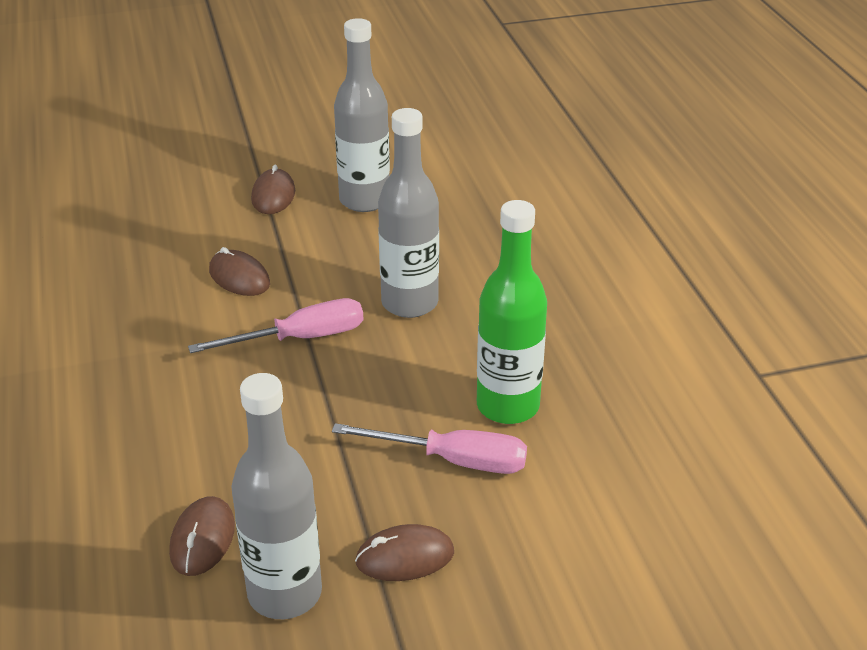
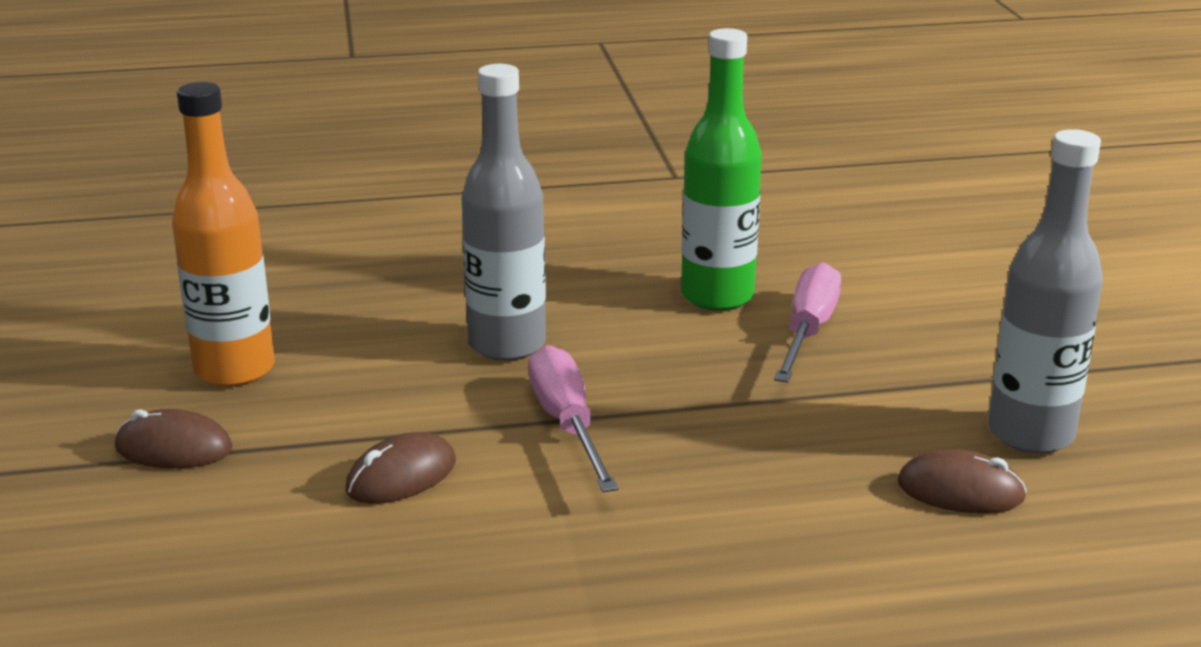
camera: 85 degrees left, 10 degrees down
grey bottle [334,18,390,212] -> orange bottle [172,82,275,387]
brown mouse [355,524,454,581] -> none

